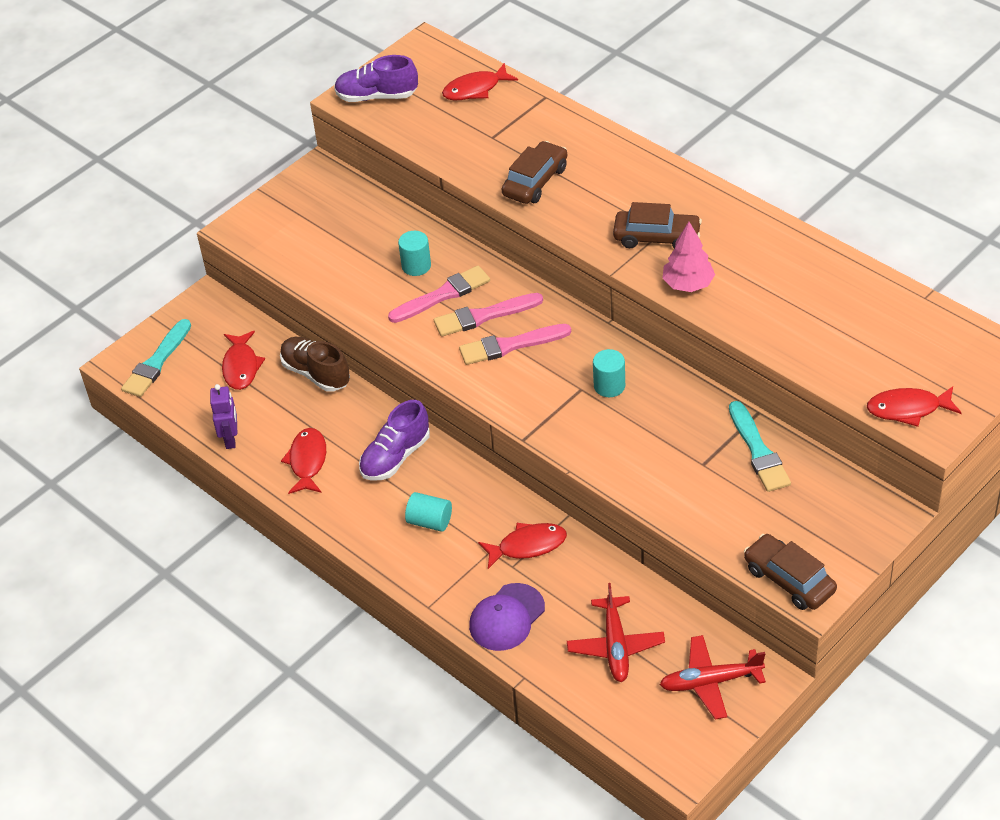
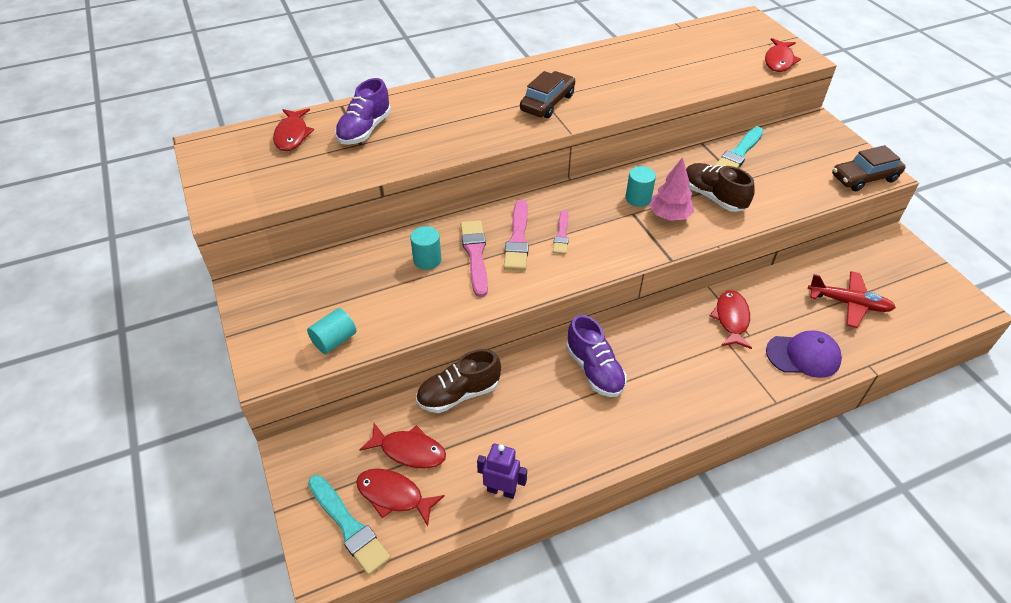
camera: 70 degrees left, 0 degrees up
red fish [281,428,326,494] -> red fish moved to [356,469,444,526]
purple shoe [334,55,418,102] -> purple shoe moved to [335,78,391,145]
turquoise cylinder [405,492,452,532] -> turquoise cylinder moved to [307,308,356,354]
pink brush [459,324,571,365] -> pink brush [553,210,569,254], size x0.63
purple cap [469,583,545,651] -> purple cap turned 60 degrees counterclockwise [766,331,842,378]
brown car [502,141,567,204] -> none
red plane [660,635,766,720] -> none
pink tree [662,222,715,292] -> pink tree moved to [649,157,694,221]
turquoise brush [729,401,791,492] -> turquoise brush turned 120 degrees clockwise [714,127,764,168]
none -> brown shoe [686,163,755,212]

